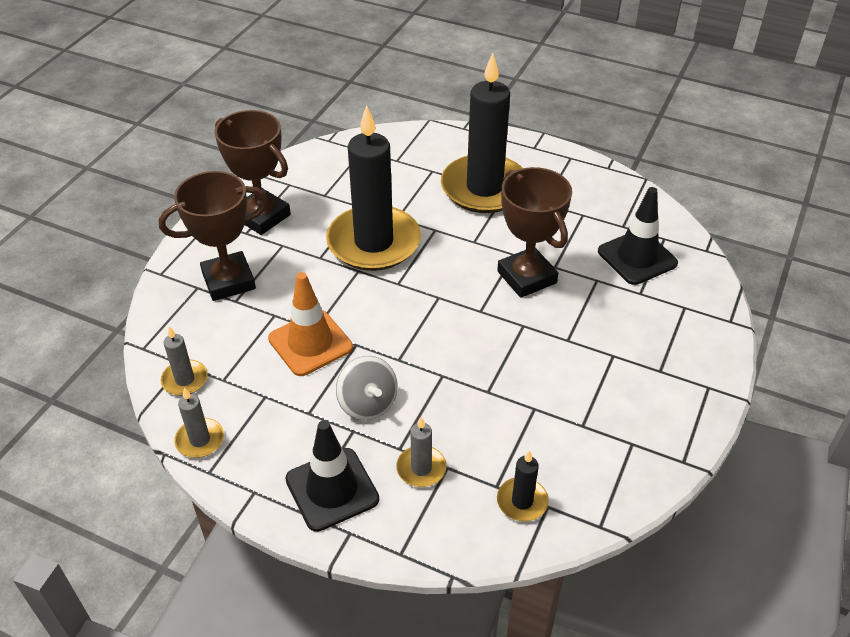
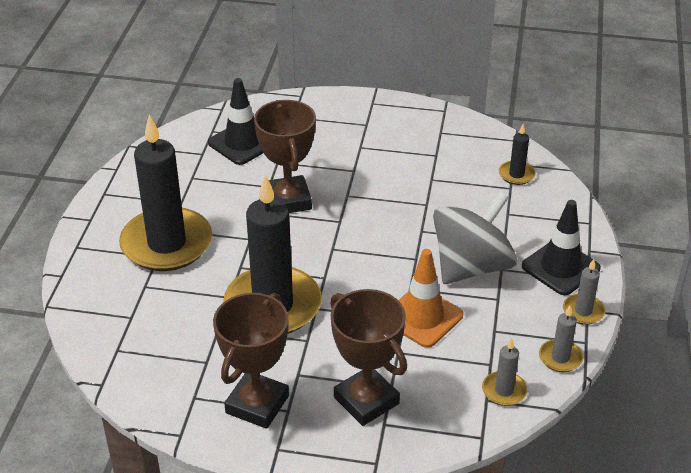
camera: 105 degrees left, 5 degrees down
grey spinning top [336,356,397,420] -> grey spinning top [433,191,517,284], size x1.76
grey candle [396,417,447,487] -> grey candle moved to [563,259,605,325]
brown trophy [497,167,572,298] -> brown trophy turned 60 degrees counterclockwise [254,100,316,213]

